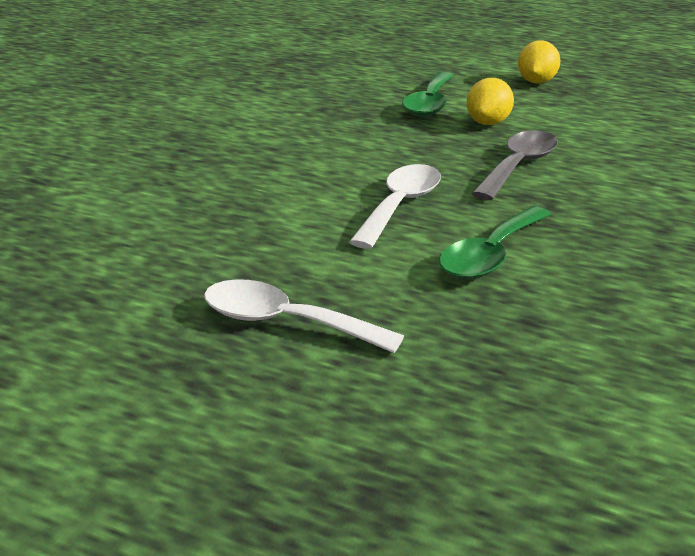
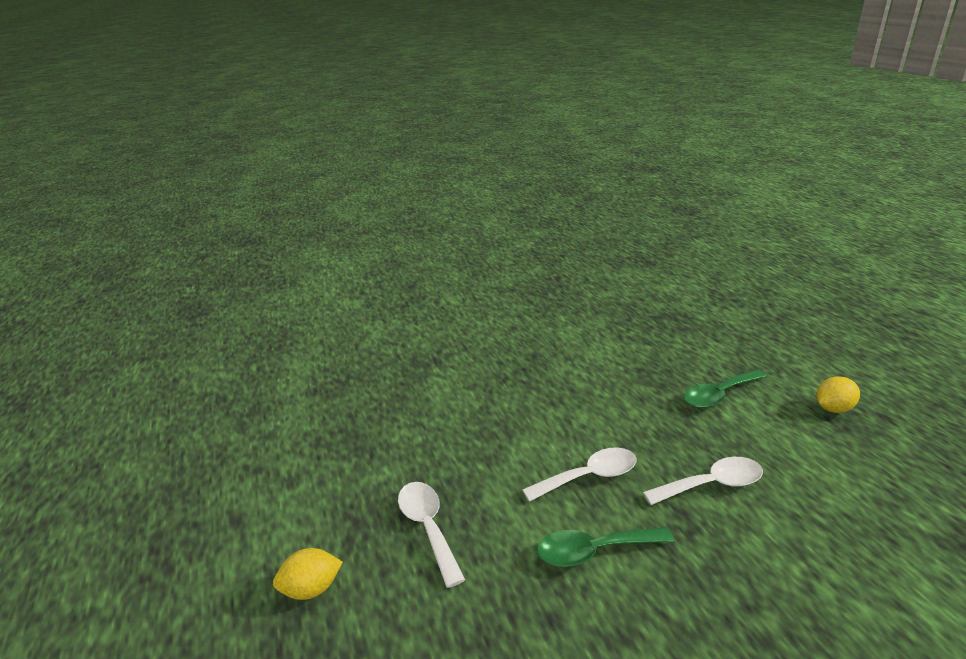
camera: 45 degrees right, 0 degrees up
yellow lemon [467,78,514,125] -> yellow lemon moved to [273,548,343,600]
grey spoon [472,130,558,200] -> white spoon [643,457,763,505]

